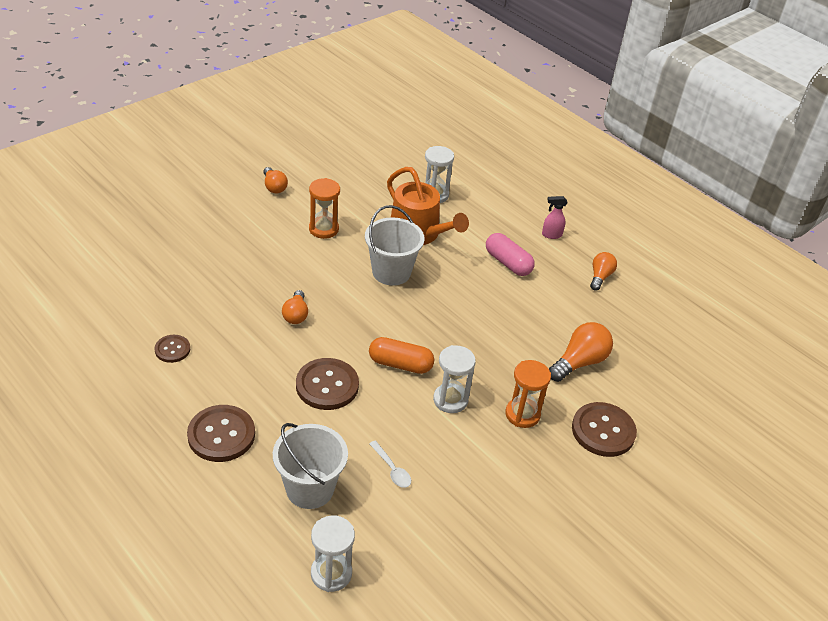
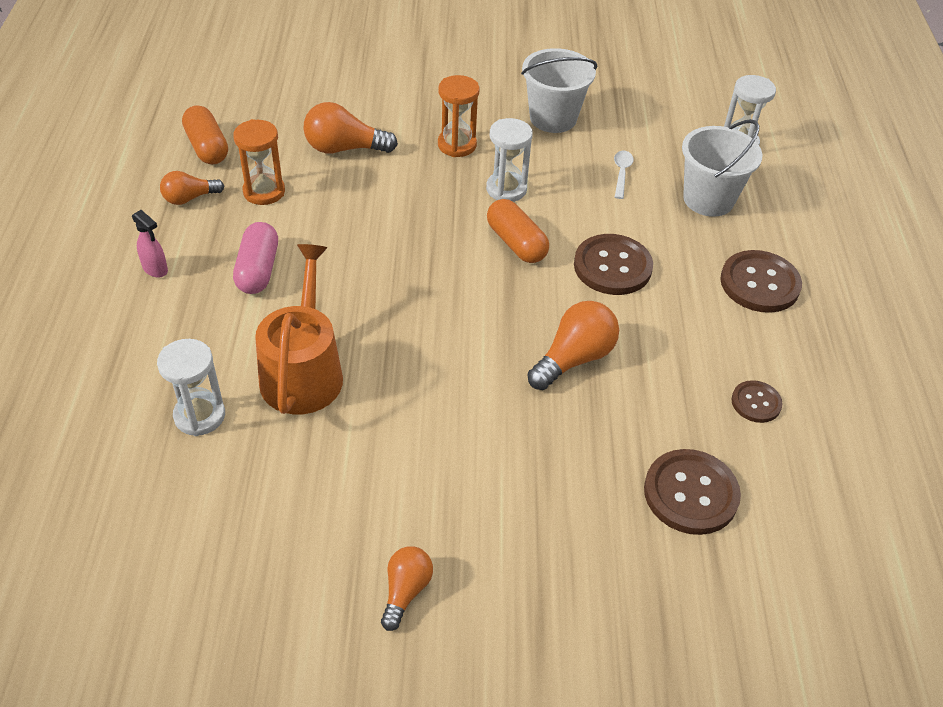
camera: 135 degrees left, 5 degrees up
orange light bulb [282,290,308,324] -> orange light bulb [528,301,619,390], size x1.58
orange hourglass [309,178,340,239] -> orange hourglass moved to [233,119,285,205]
white bucket [365,205,425,286] -> white bucket moved to [521,48,597,133]
brown button [572,402,637,457] -> brown button moved to [644,449,741,535]
none -> orange capsule [182,105,228,165]

